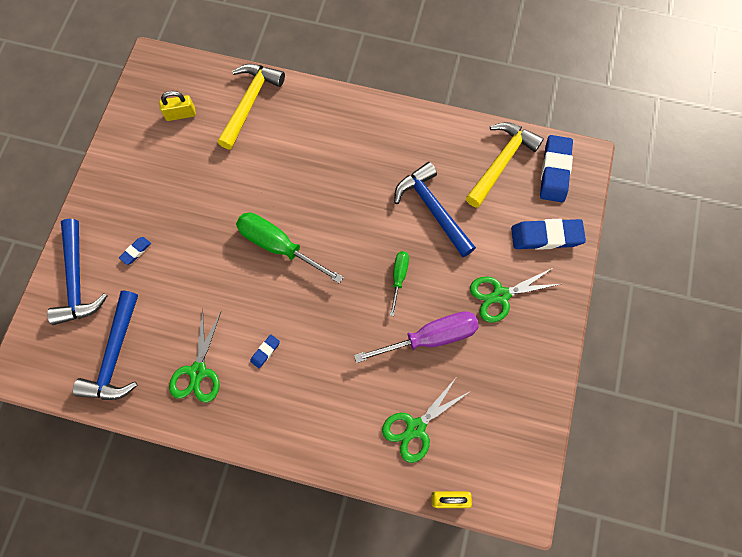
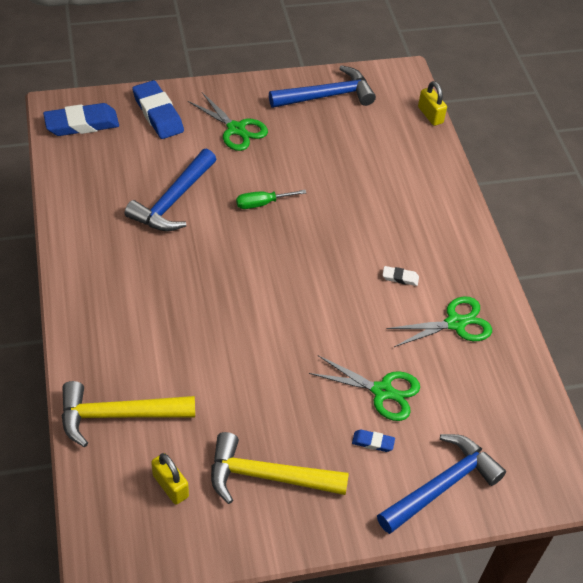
camera: 120 degrees left, 20 degrees down
blue hammer [73,291,138,400] -> blue hammer moved to [269,65,376,108]
green screwdriver [236,213,344,284] -> none
blue eraser [250,335,280,369] -> white eraser [383,266,419,286]
purple screwdriver [354,311,479,363] -> none
green scissors [382,378,471,463] -> green scissors moved to [309,355,420,421]
yellow hammer [466,122,544,208] -> yellow hammer moved to [211,432,349,504]

